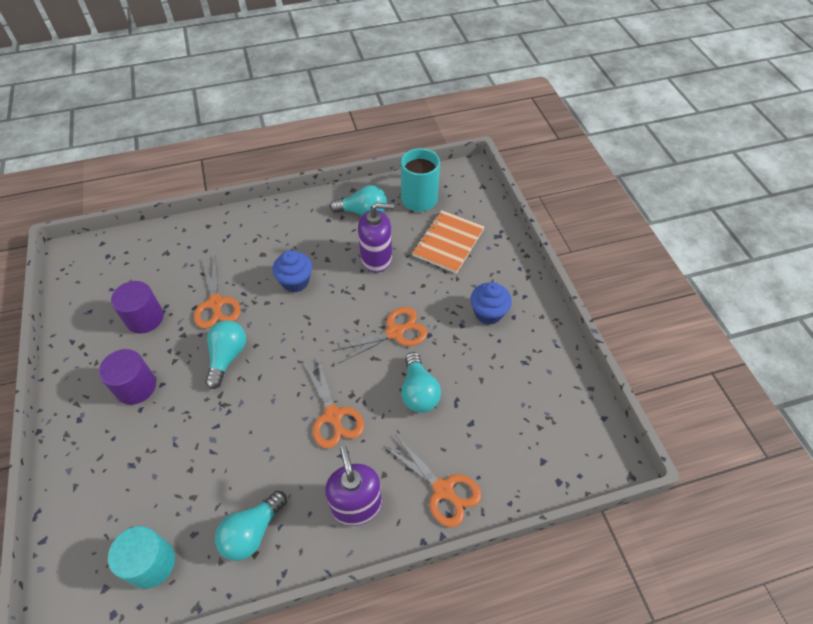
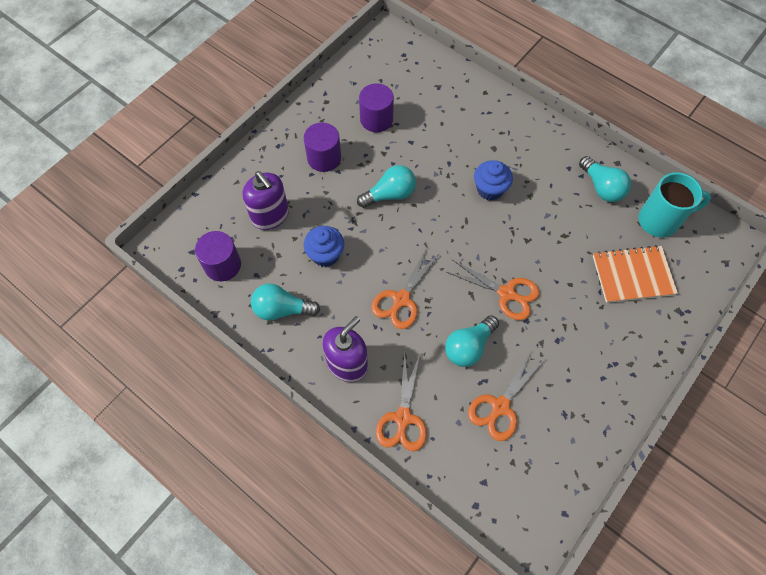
camera: 55 degrees right, 10 degrees up
turquoise cylinder [108,526,175,589] -> purple cylinder [195,231,241,281]
orange scissors [194,256,240,328] -> orange scissors moved to [468,350,544,441]
purple soap dispenser [358,203,394,273] -> purple soap dispenser moved to [242,171,289,230]
blue cupcake [470,282,512,325] -> blue cupcake moved to [304,226,344,267]

